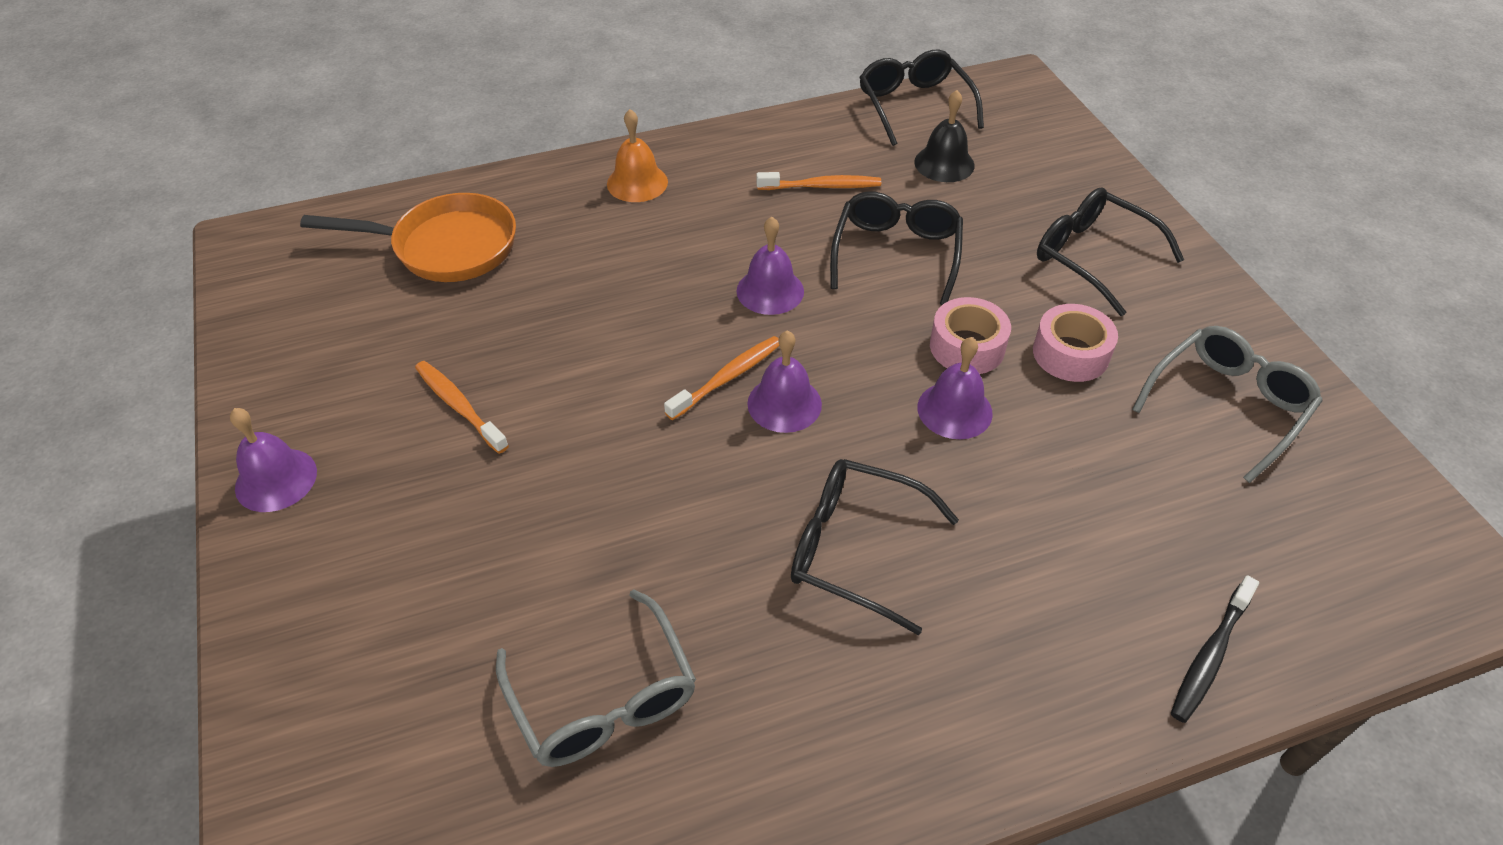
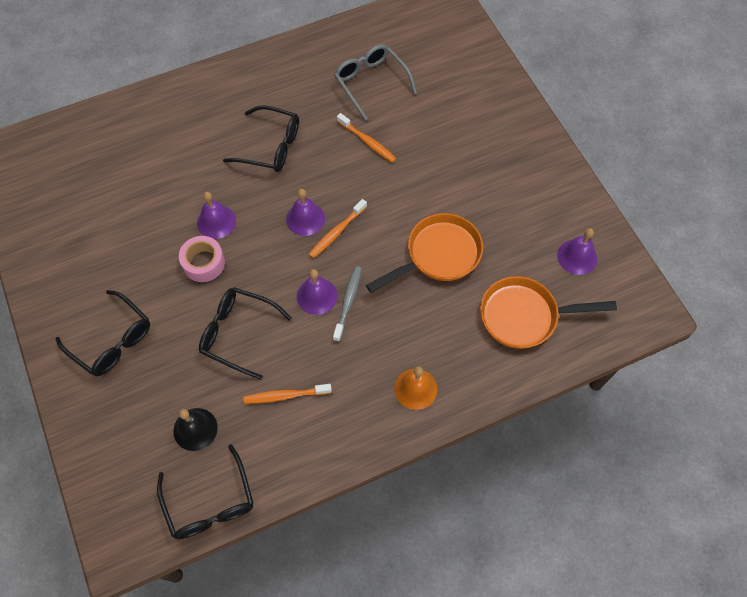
camera: 175 degrees right, 15 degrees up
purple bell [230,408,317,512] -> purple bell moved to [557,228,597,275]
orange toothbrush [415,361,509,454] -> orange toothbrush moved to [337,113,396,163]
black glasses [830,191,963,305] -> black glasses turned 105 degrees clockwise [199,287,292,380]
pink tape [1033,304,1118,382] -> none
grey glasses [1132,326,1323,483] -> none
black toothbrush [1171,575,1259,723] -> none
none -> grey toothbrush [333,266,362,342]
none -> orange pan [366,213,483,293]

